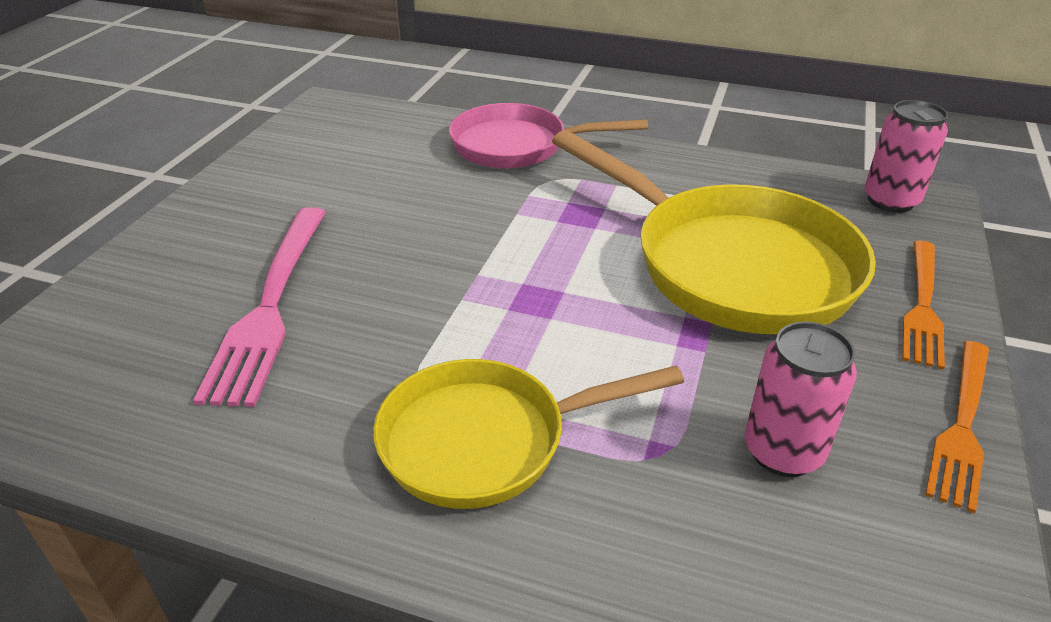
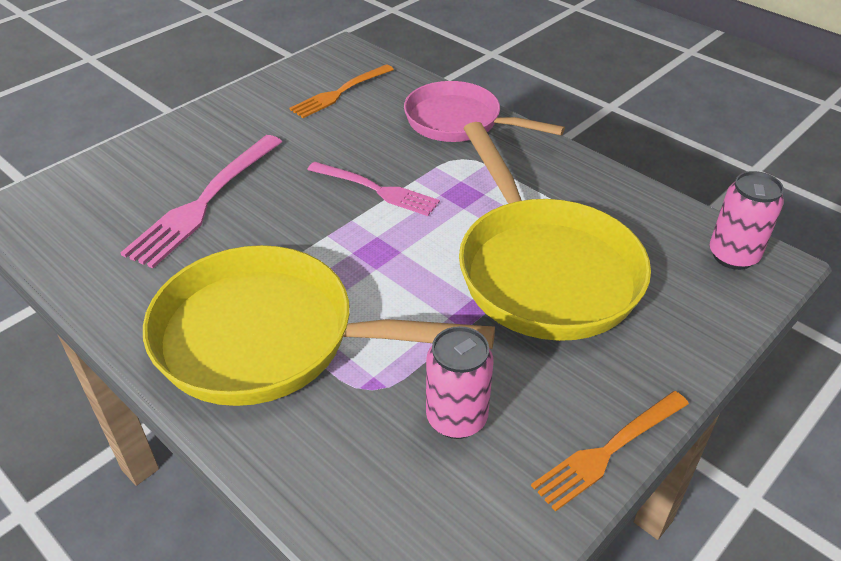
camera: 25 degrees right, 5 degrees up
yellow pan [373,359,684,509] -> yellow pan [143,245,495,406], size x1.54
orange fork [902,241,945,370] -> orange fork moved to [289,64,394,118]
none -> pink fork [307,162,440,216]

